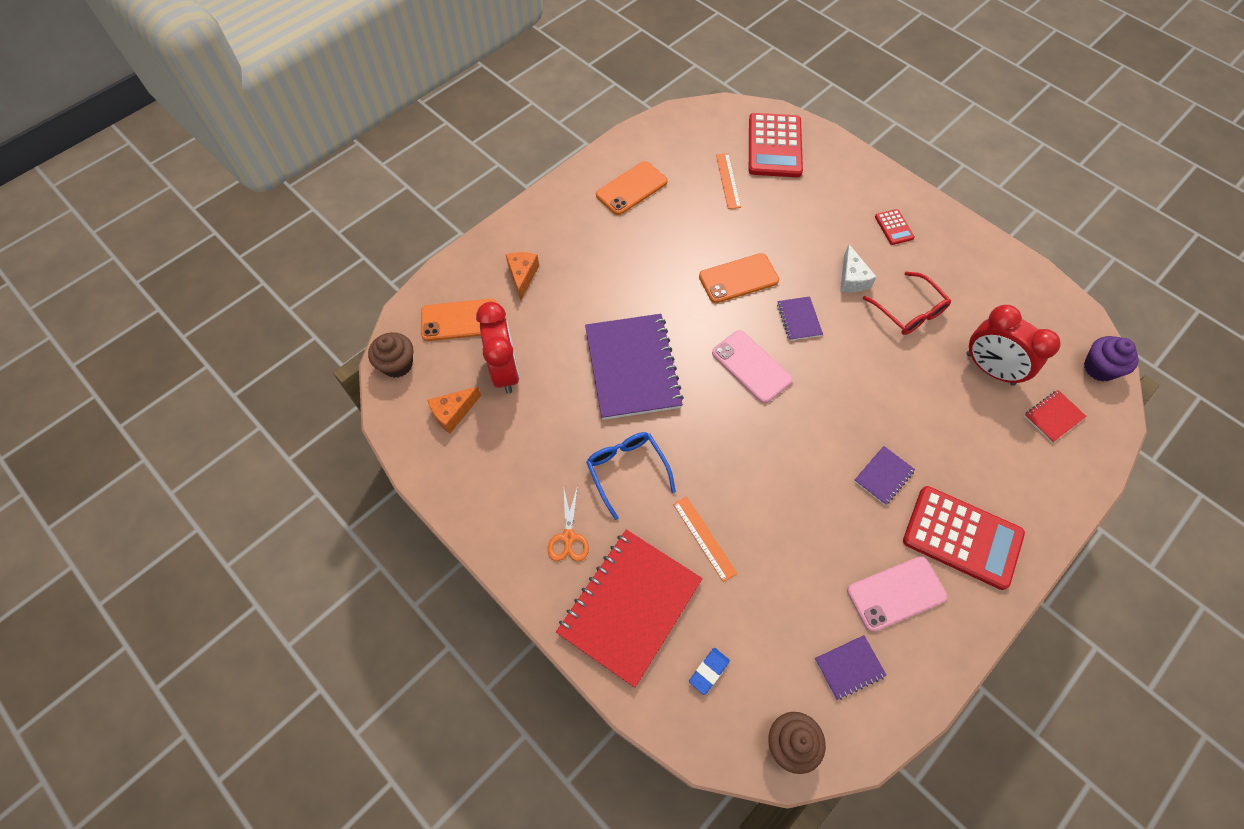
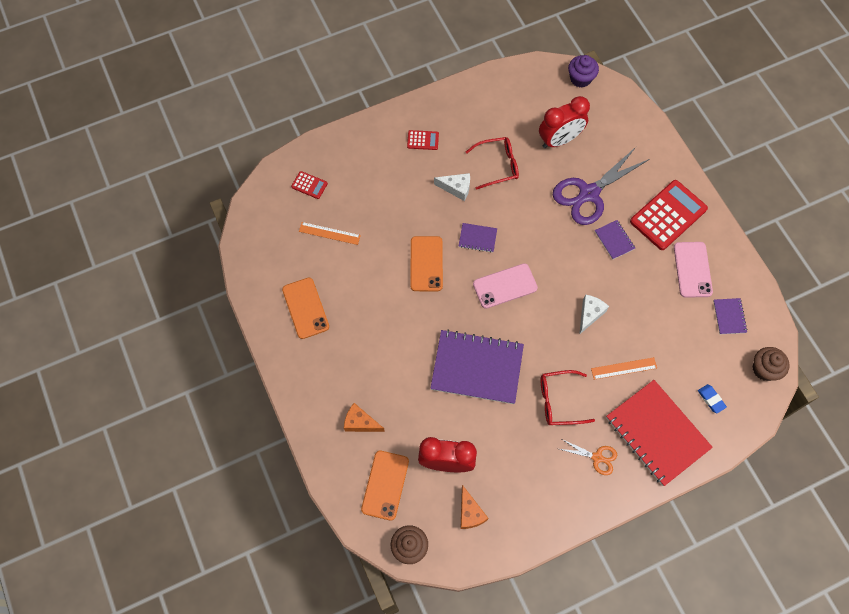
camera: 70 degrees left, 5 degrees up
blue glasses [586,432,676,520] -> red glasses [541,370,595,425]
red calculator [749,113,803,177] -> red calculator [291,171,328,199], size x0.46
red notebook [1024,390,1087,443] -> none
none -> purple scissors [553,147,650,225]
none -> white cheese [579,294,609,335]

